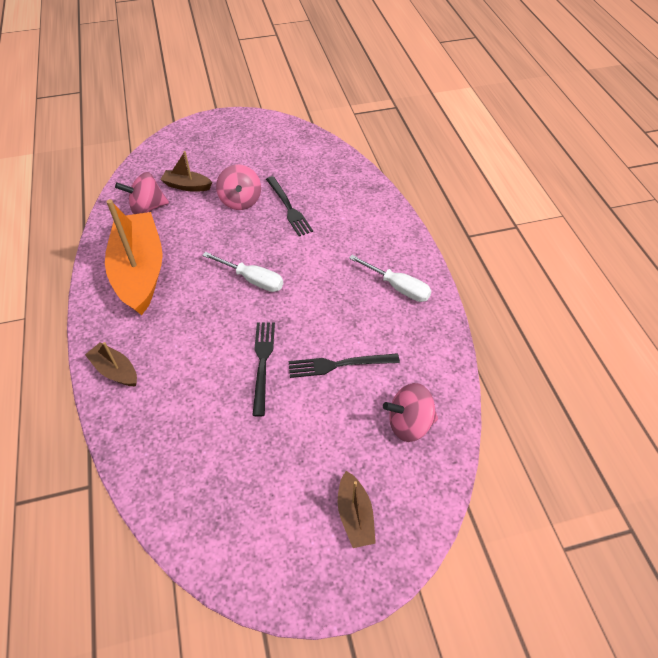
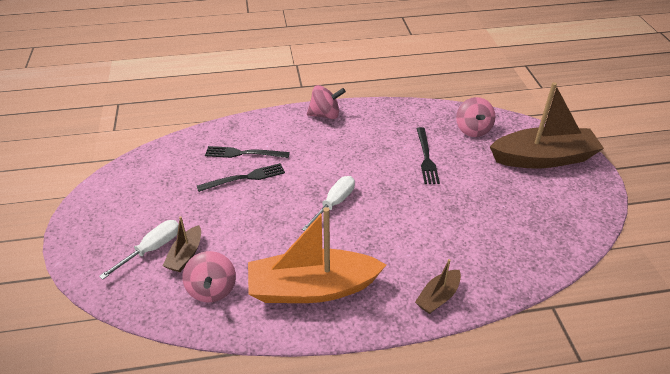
camera: 85 degrees left, 10 degrees down
pink spinning top [216,165,261,210] -> pink spinning top moved to [307,85,346,119]
black fork [252,322,275,417] -> black fork moved to [205,146,290,158]
brown boat [338,471,376,548] -> brown boat [490,82,604,169], size x2.17
white screwdriver [349,255,431,302] -> white screwdriver moved to [99,220,179,280]

